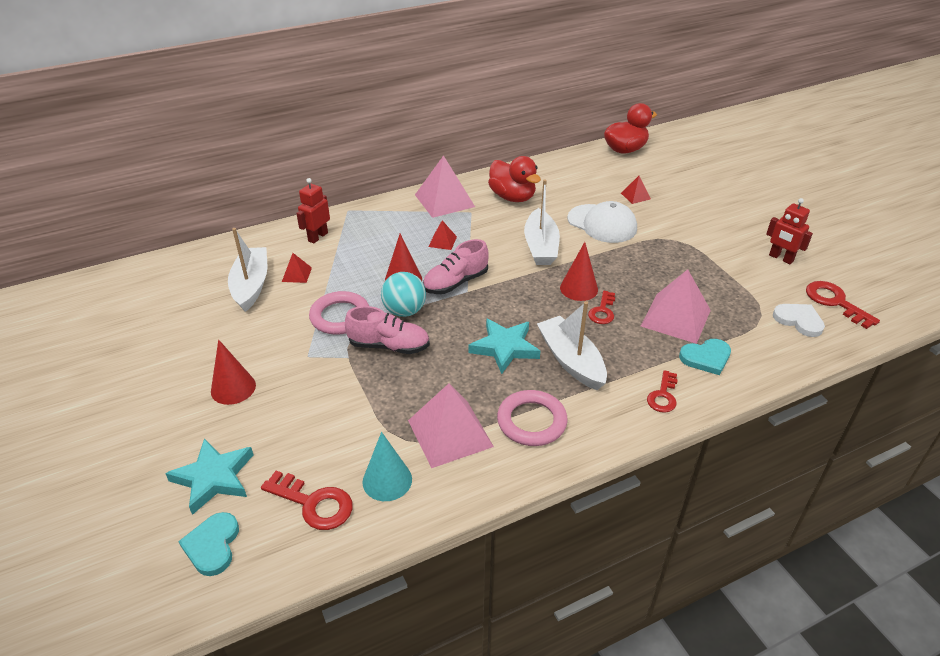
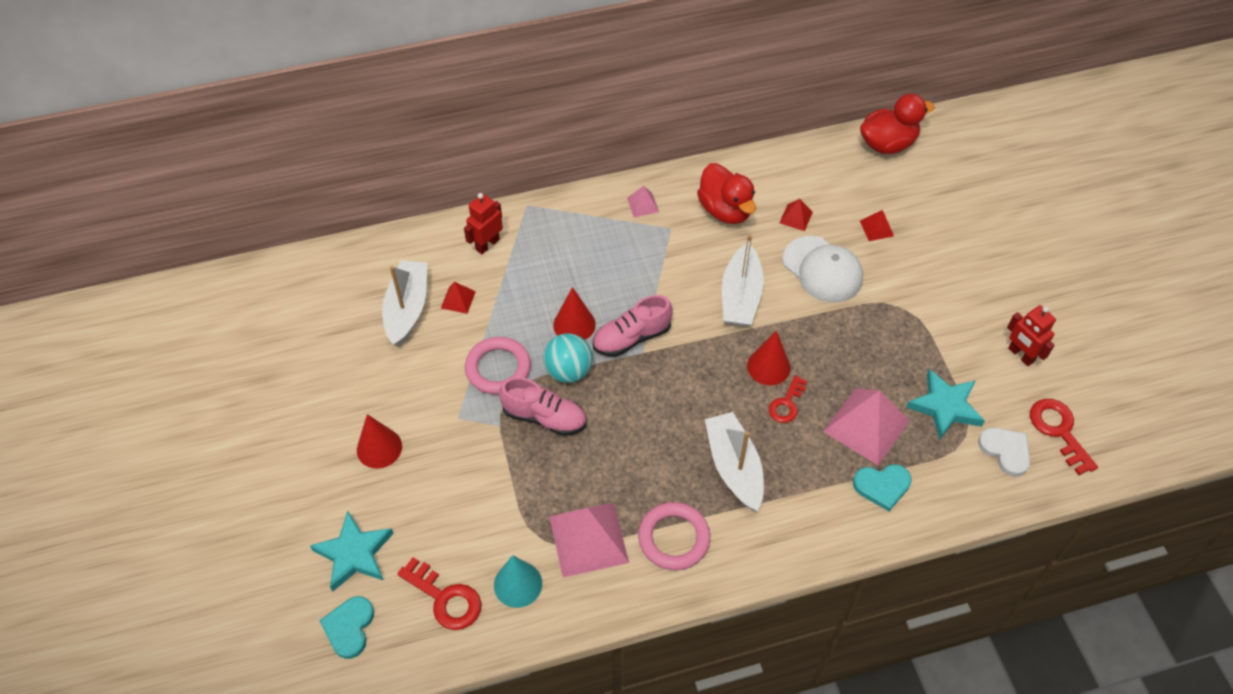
camera: 10 degrees right, 15 degrees up
pink pyramid [415,155,475,218] -> pink pyramid [627,186,659,217], size x0.47
red pyramid [428,220,457,250] -> red pyramid moved to [779,199,813,231]
turquoise star [468,318,540,374] -> turquoise star moved to [906,369,985,440]
red key [647,370,678,413] -> none

